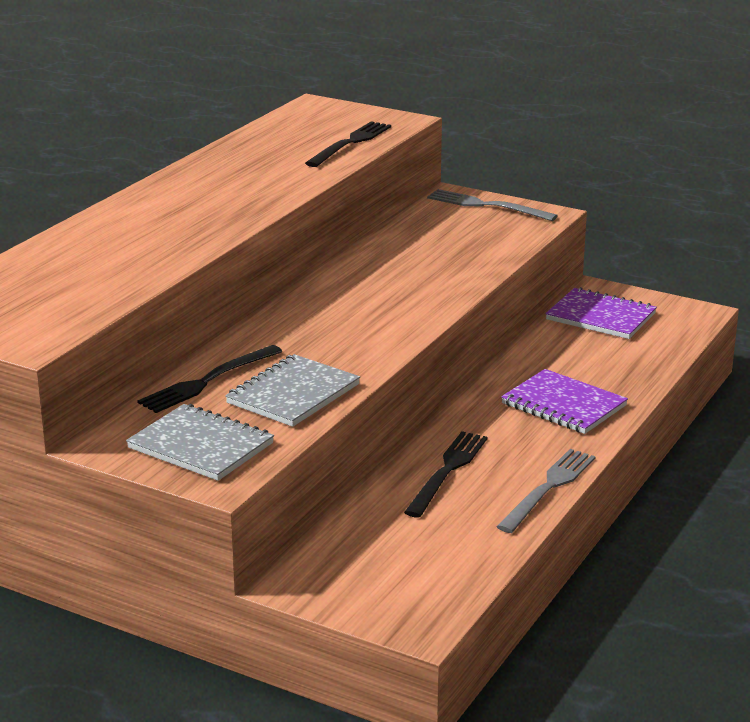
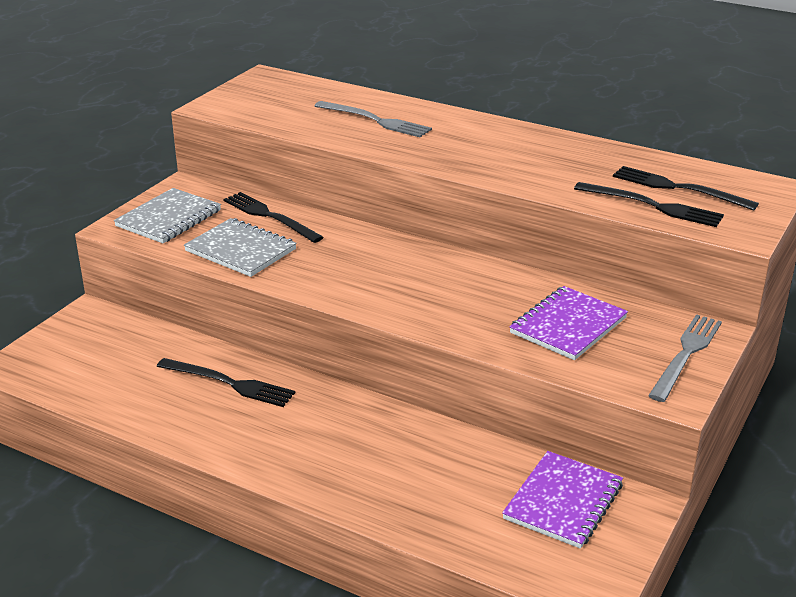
camera: 90 degrees right, 5 degrees up
grey fork [496,449,596,533] -> grey fork moved to [315,101,432,138]
purple notebook [501,369,628,434] -> purple notebook moved to [509,286,628,360]
none -> black fork [613,166,759,211]

